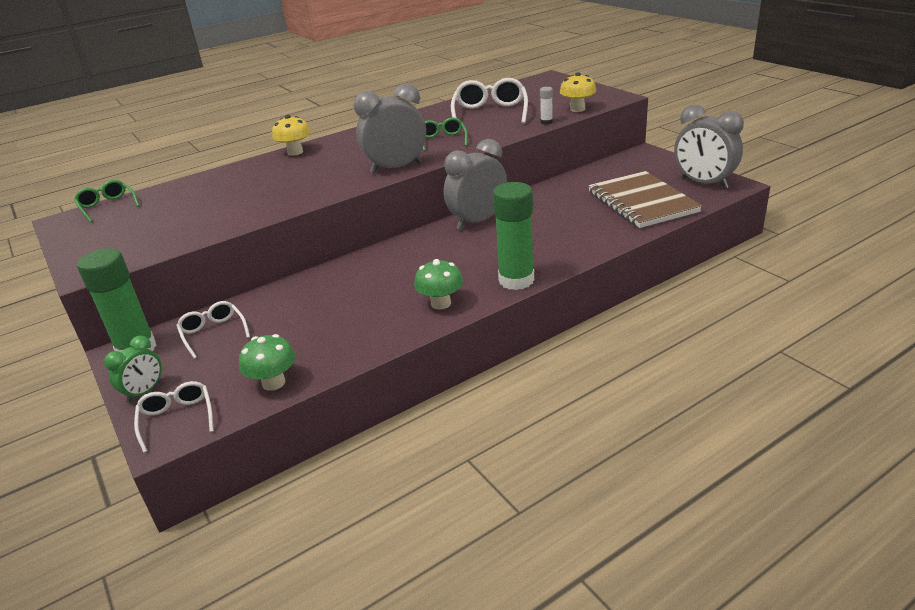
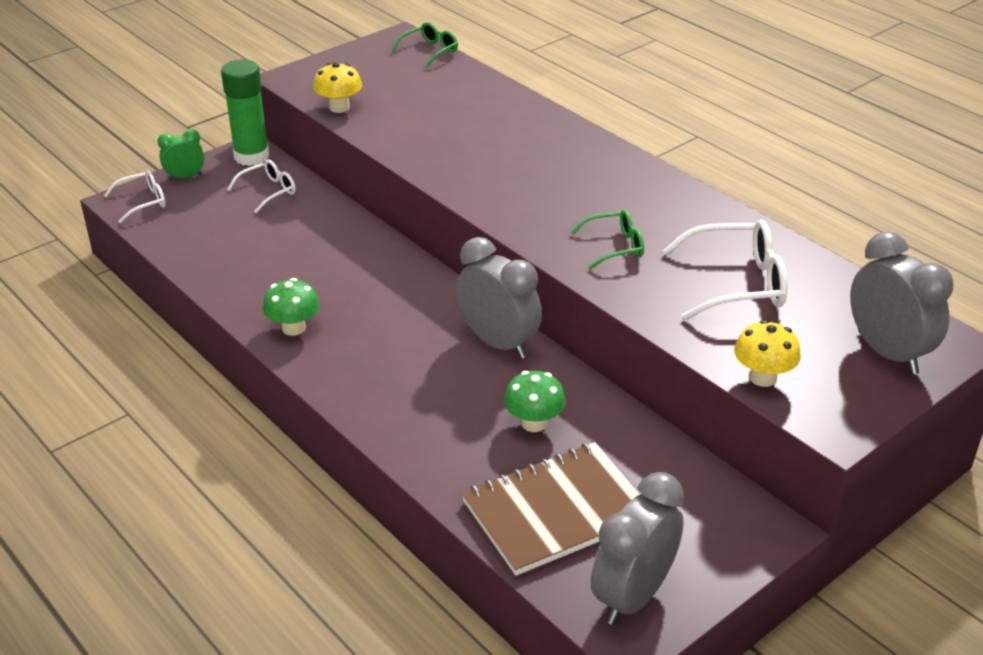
camera: 80 degrees right, 5 degrees up
green clock [104,336,162,403] -> green clock turned 135 degrees clockwise [157,129,204,180]
green mushroom [239,334,296,391] -> green mushroom moved to [504,371,566,432]
yellow mushroom [272,115,310,156] -> yellow mushroom moved to [313,62,362,113]
grey clock [354,83,426,174] -> grey clock moved to [850,232,953,375]
green glue stick [493,182,534,290] -> none
white glue stick [540,87,553,125] -> none

